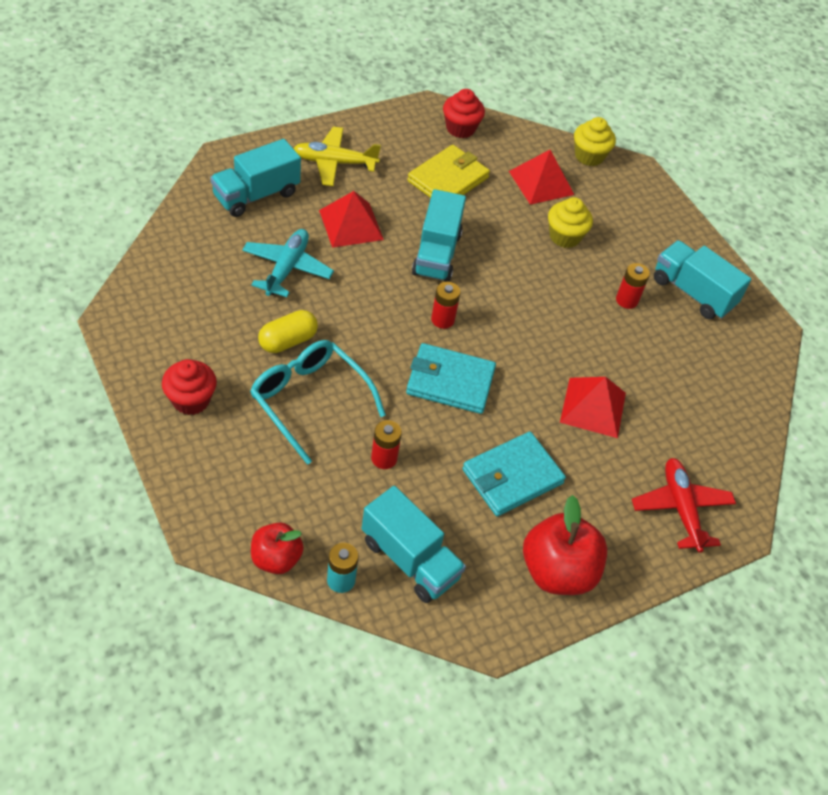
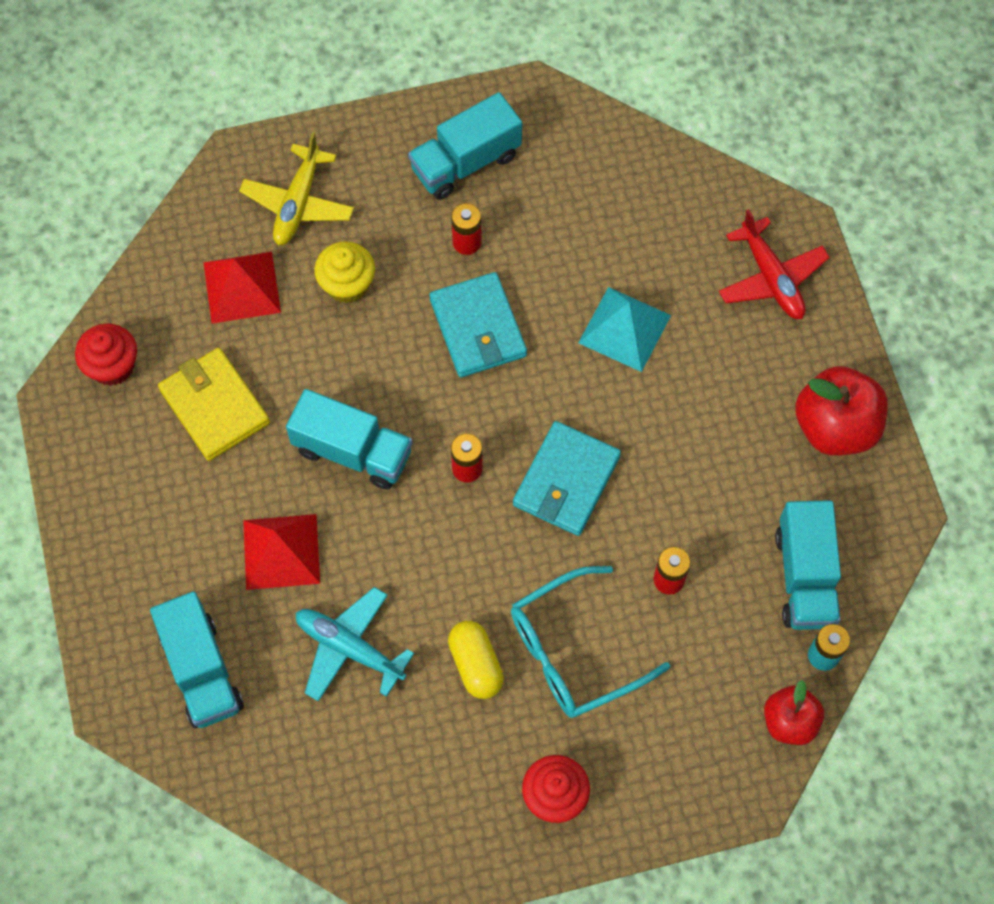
camera: 70 degrees left, 15 degrees up
yellow plane [293,127,381,186] -> yellow plane moved to [239,132,354,245]
turquoise truck [362,486,466,603] -> turquoise truck turned 120 degrees clockwise [775,500,841,630]
turquoise wallet [462,432,566,517] -> turquoise wallet moved to [429,272,527,377]
red pyramid [560,377,626,438] -> turquoise pyramid [578,287,671,372]
yellow cupcake [574,117,616,166] -> none
red plane [632,458,736,553] -> red plane turned 120 degrees counterclockwise [719,209,830,319]

